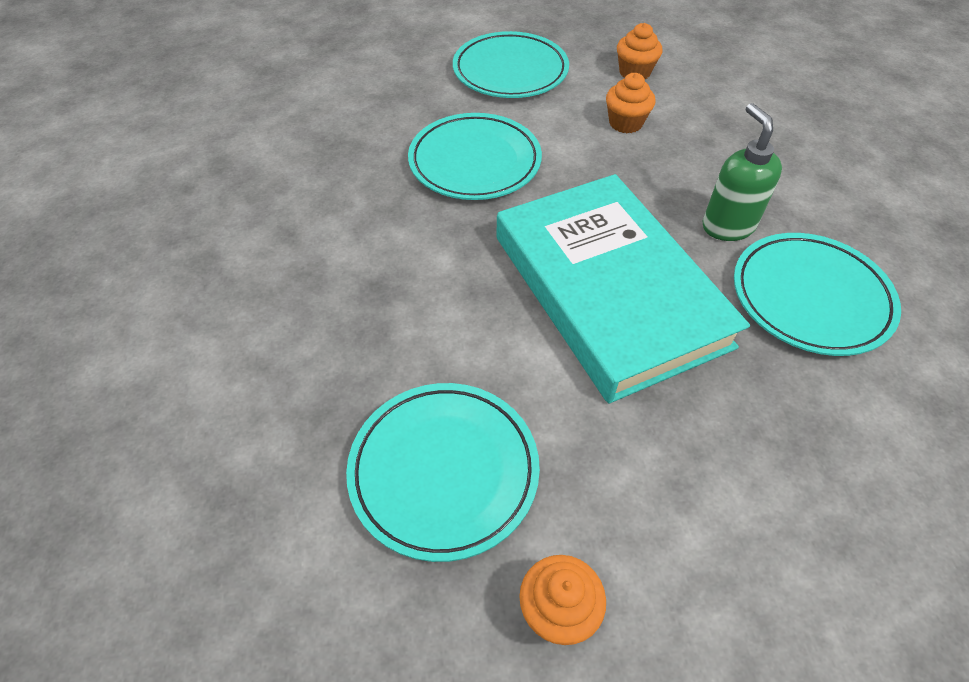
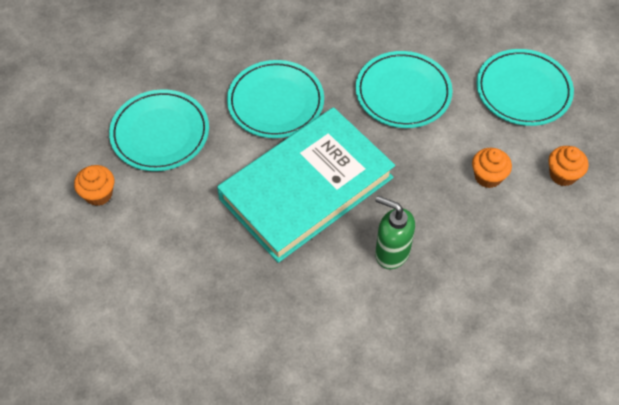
camera: 75 degrees right, 5 degrees up
green soap dispenser [703,103,782,241] -> green soap dispenser turned 120 degrees counterclockwise [375,196,415,269]
turquoise plate [734,233,901,356] -> turquoise plate moved to [227,60,324,138]

